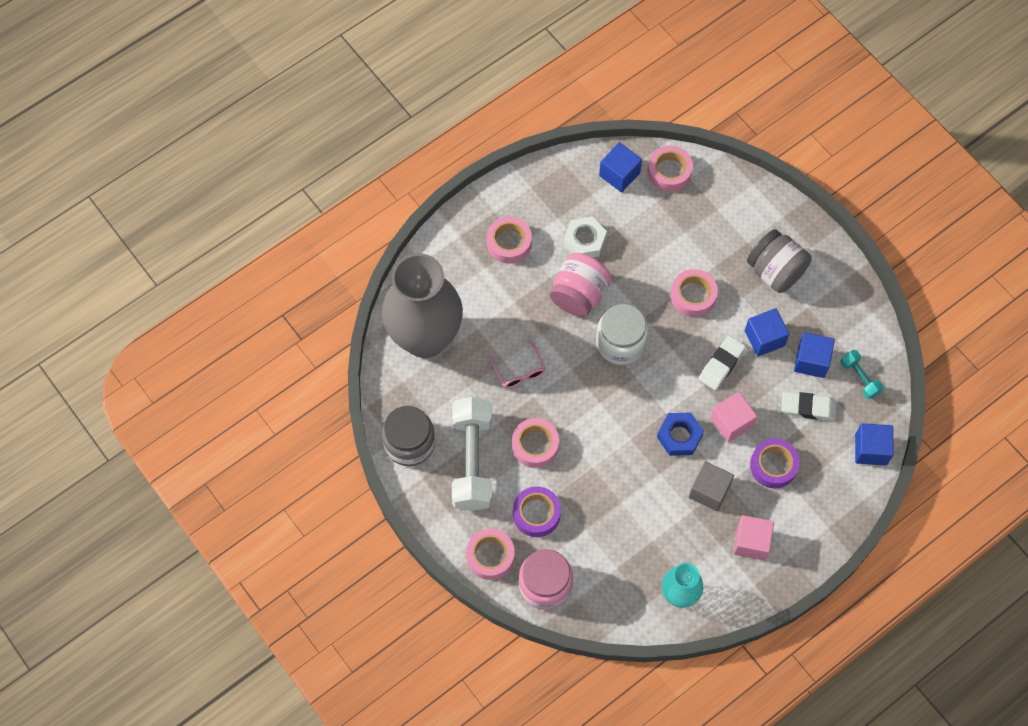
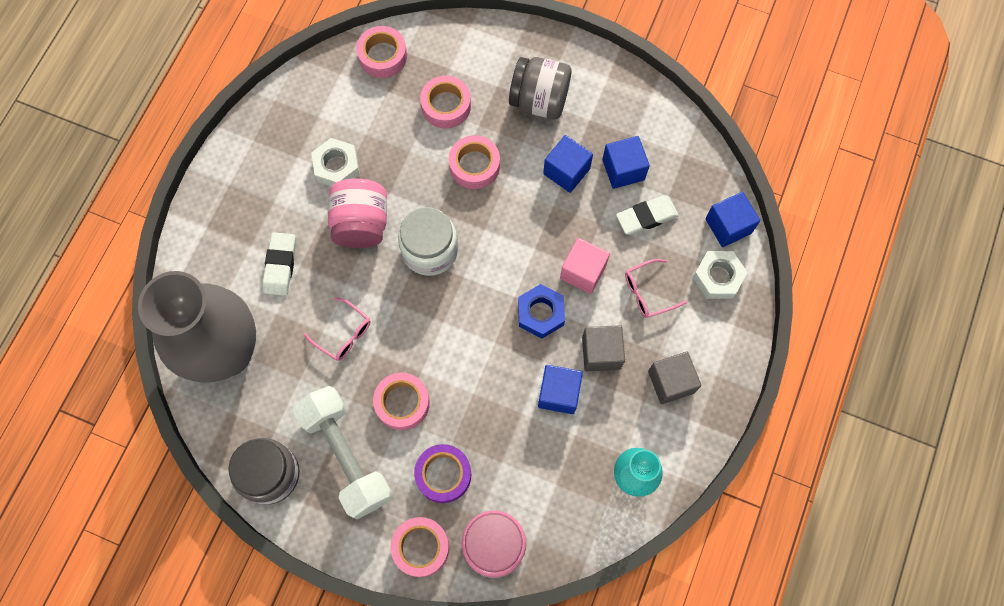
camera: 30 degrees left, 5 degrees up
pink tape [487,216,532,264] -> pink tape moved to [420,76,471,128]
blue cube [599,142,642,192] -> blue cube moved to [538,365,583,414]
white eraser [699,336,746,390] -> white eraser moved to [262,232,296,296]
pink cube [733,515,774,561] -> grey cube [648,352,701,404]
purple tape [750,438,800,488] -> pink glasses [625,259,687,318]
turquoise dumbbell [840,350,883,399] -> none
none -> white nut [693,251,748,299]

